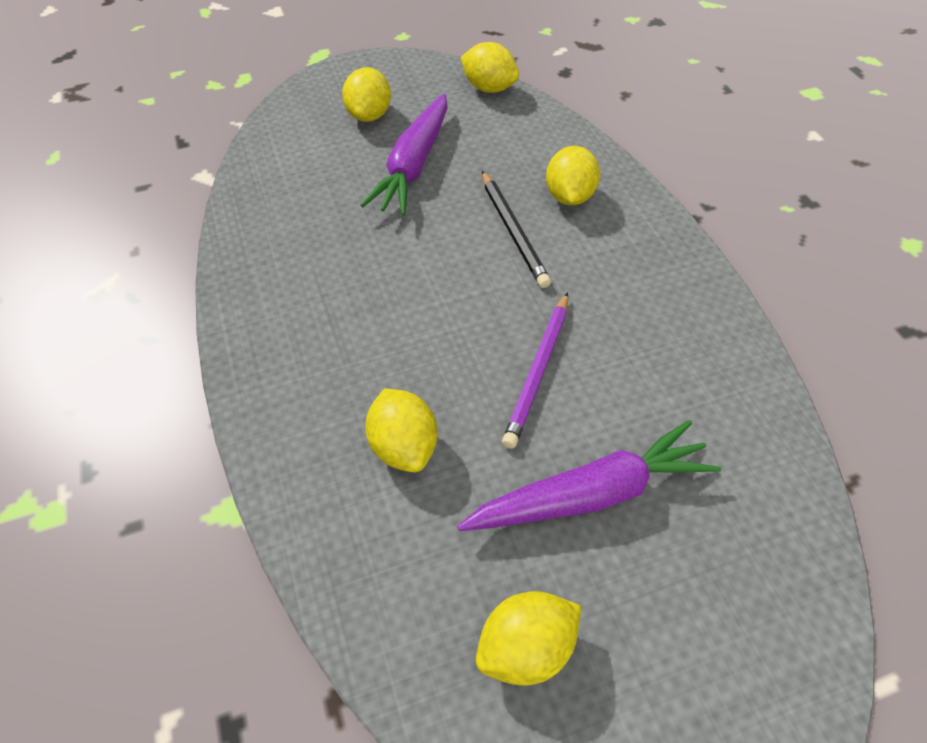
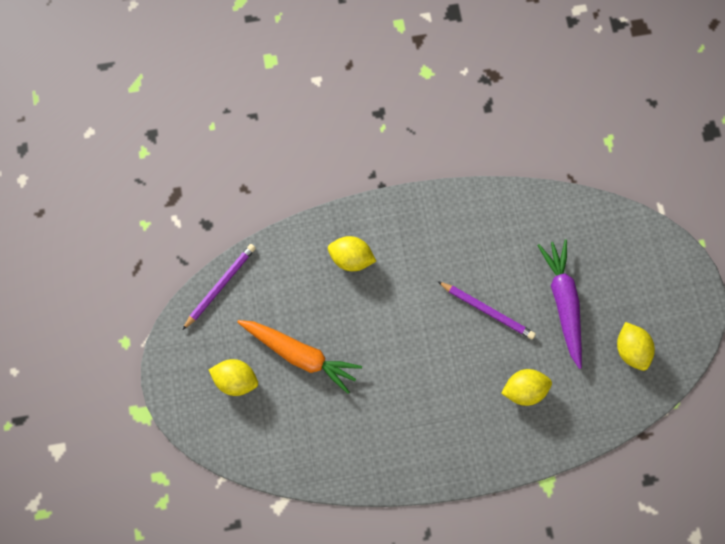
camera: 80 degrees left, 20 degrees up
purple carrot [361,94,448,216] -> orange carrot [237,320,362,394]
yellow lemon [461,42,519,93] -> purple pencil [182,244,256,330]
black pencil [482,171,551,288] -> none

